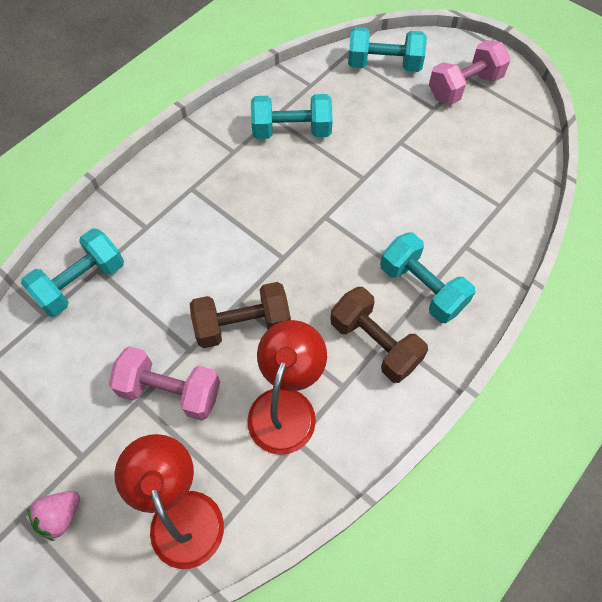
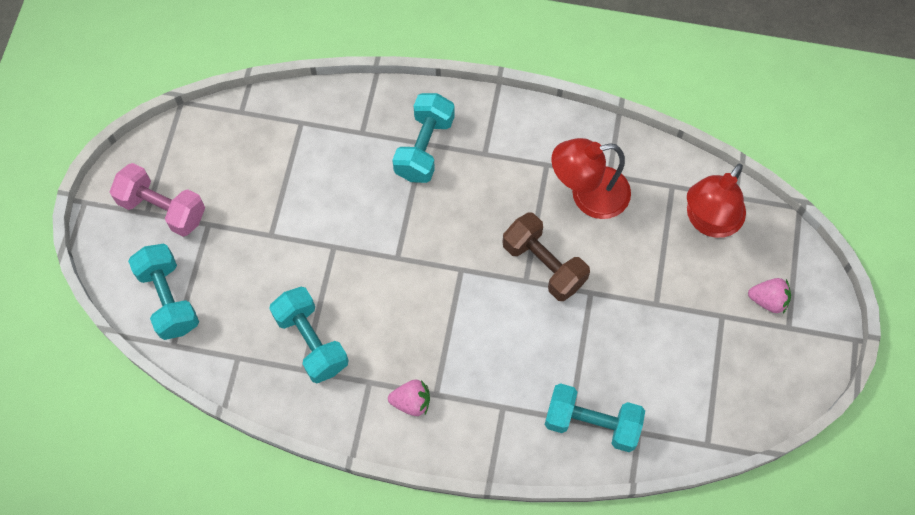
camera: 120 degrees left, 5 degrees up
pink dumbbell [109,346,220,421] -> none
brown dumbbell [330,287,428,383] -> none
none -> pink strawberry [388,380,430,416]

